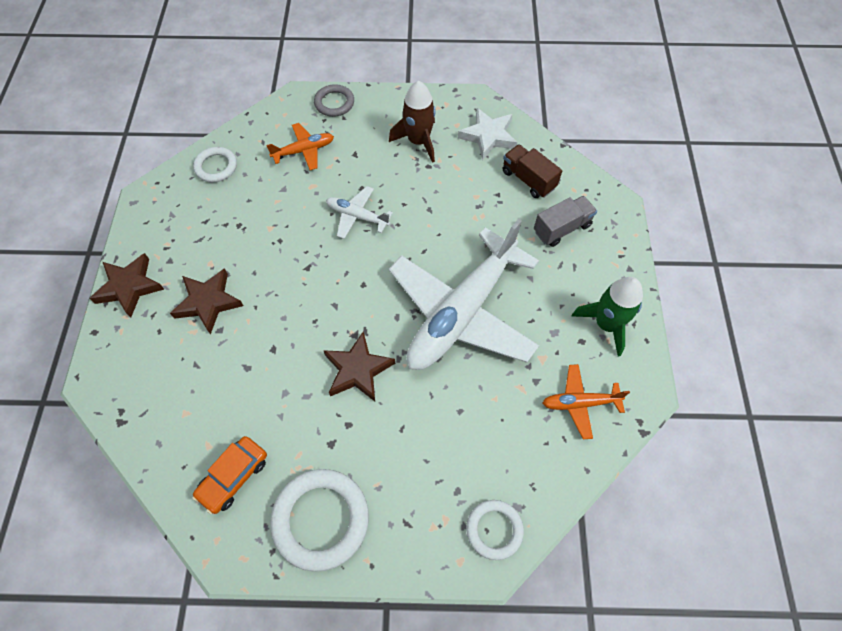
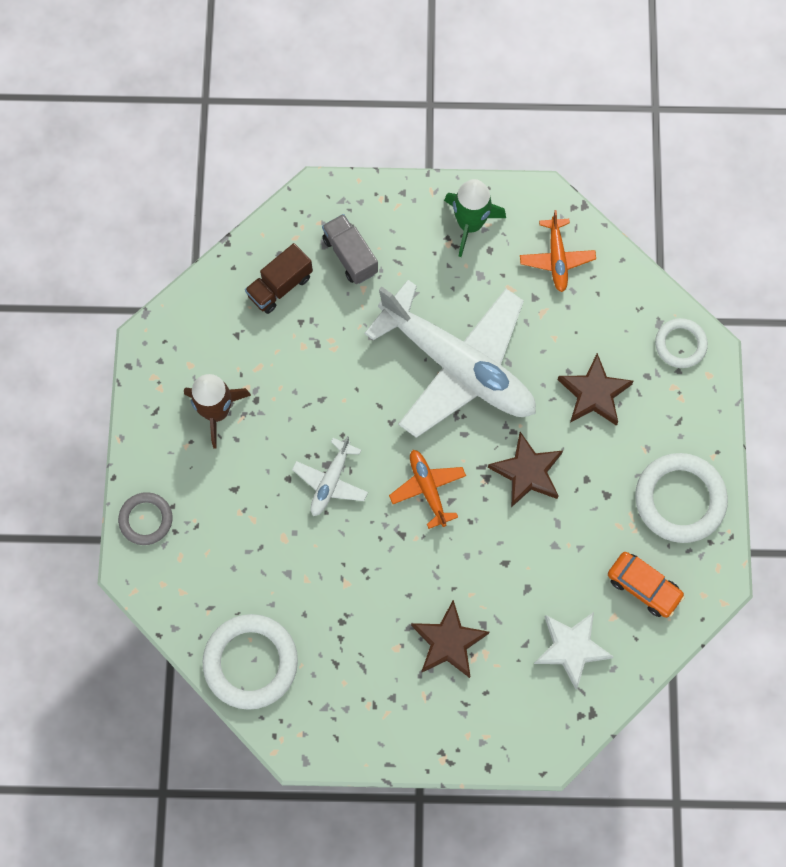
camera: 90 degrees left, 10 degrees up
brown star [89,253,164,318] -> brown star moved to [558,353,634,426]
white ring [193,147,237,182] -> white ring [203,614,298,710], size x1.71
orange plane [266,123,334,170] -> orange plane moved to [389,450,466,529]
white star [458,108,517,160] -> white star moved to [534,612,614,689]

